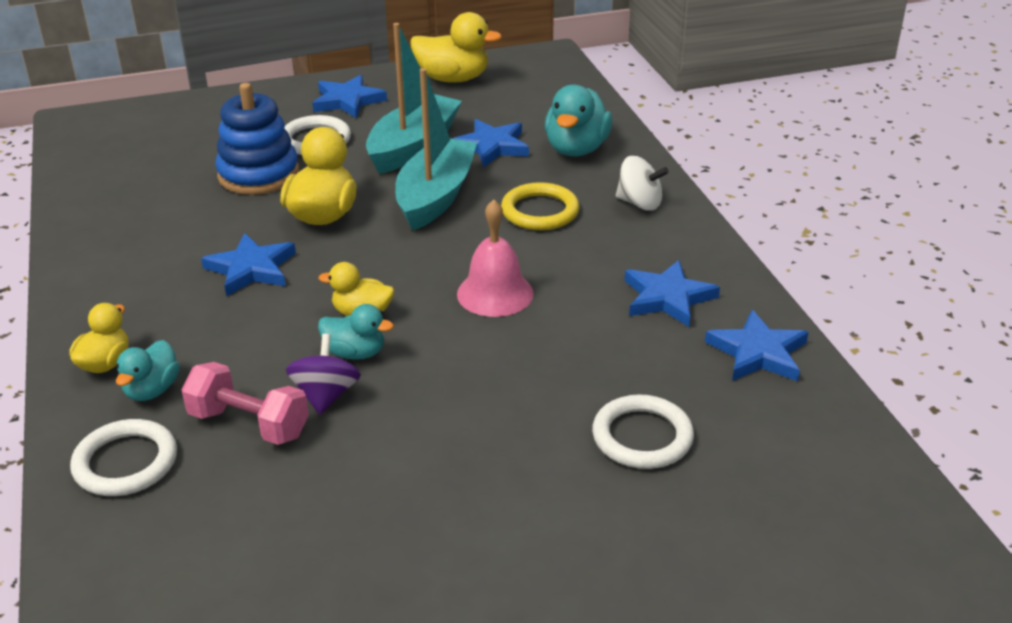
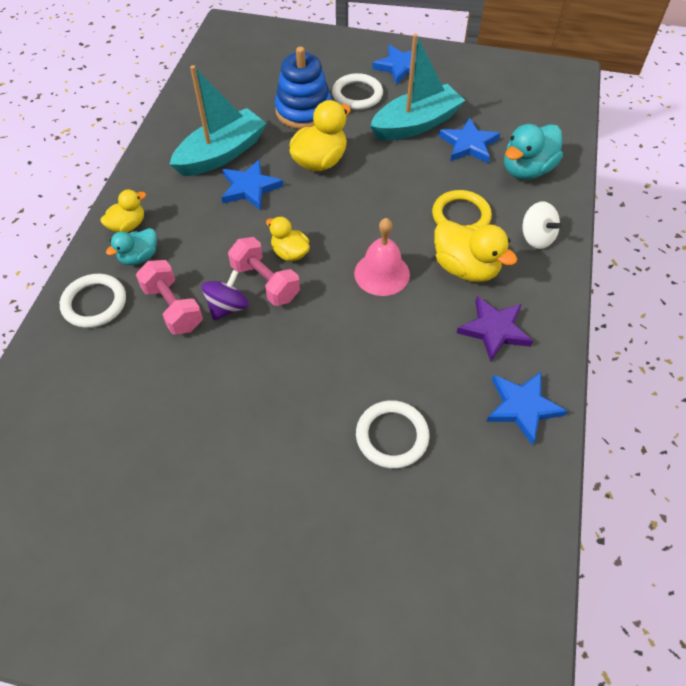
camera: 30 degrees right, 20 degrees up
turquoise duck [318,304,394,360] -> pink dumbbell [228,237,300,306]
turquoise boat [395,68,477,231] -> turquoise boat moved to [170,65,267,176]
yellow duck [411,12,502,83] -> yellow duck moved to [434,220,517,282]
blue star [625,260,720,327] -> purple star [457,296,533,362]

